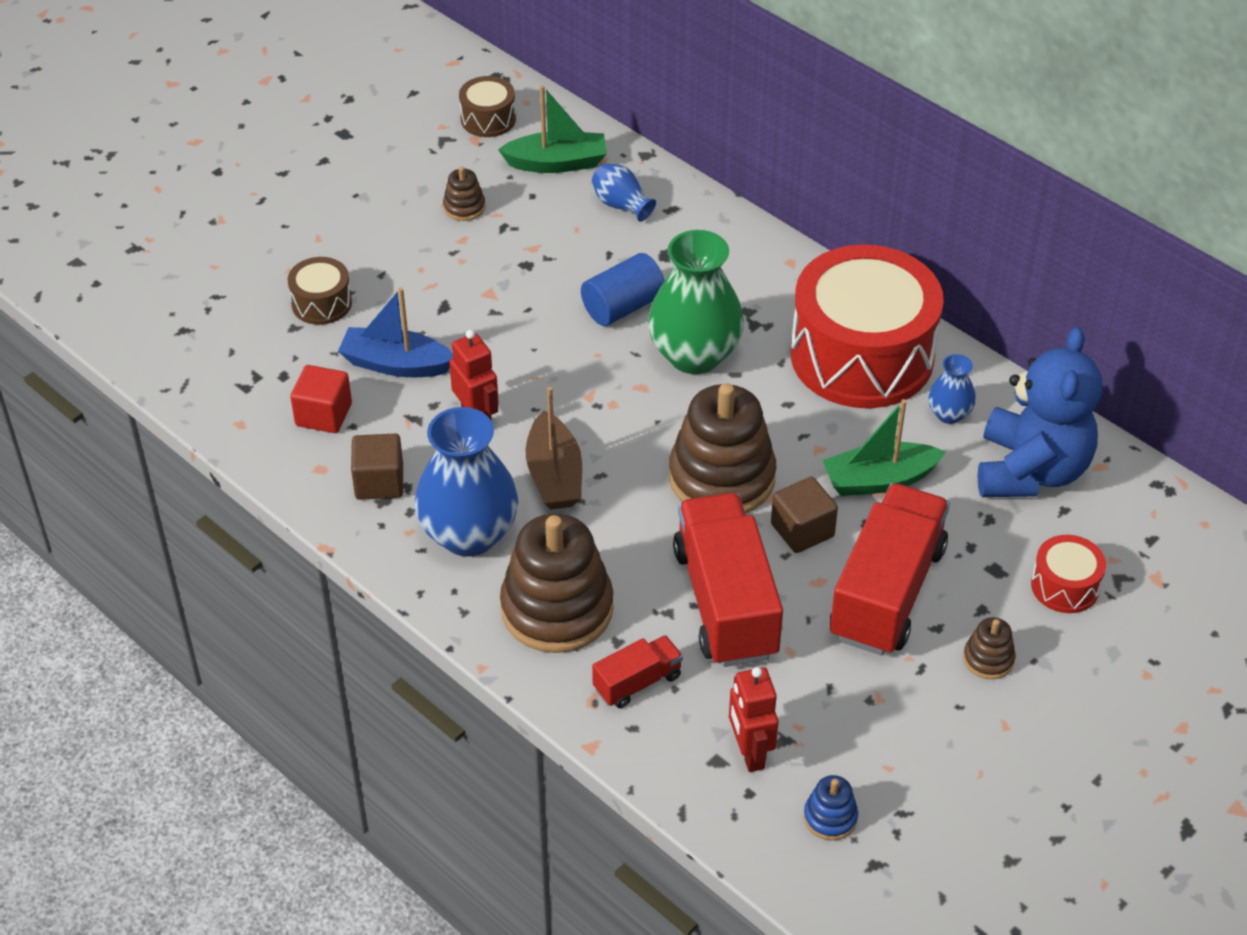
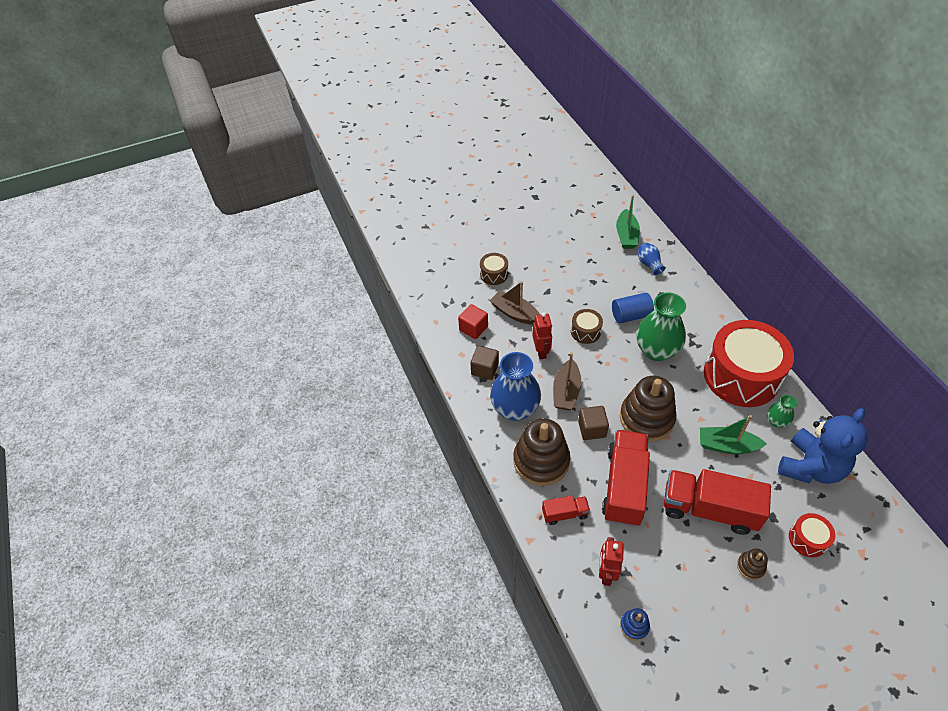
camera: 25 degrees right, 5 degrees up
blue boat [338,287,453,377] -> brown boat [490,281,540,325]
brown stacking toy [443,166,485,221] -> none
brown drum [459,76,516,137] -> brown drum moved to [571,309,603,344]
green boat [498,85,607,173] -> green boat turned 75 degrees clockwise [616,195,640,249]
brown cube [771,477,838,553] -> brown cube moved to [578,406,609,440]
red truck [830,483,950,655] -> red truck turned 120 degrees counterclockwise [664,469,771,535]
blue vase [928,354,976,424] -> green vase [767,395,797,428]

